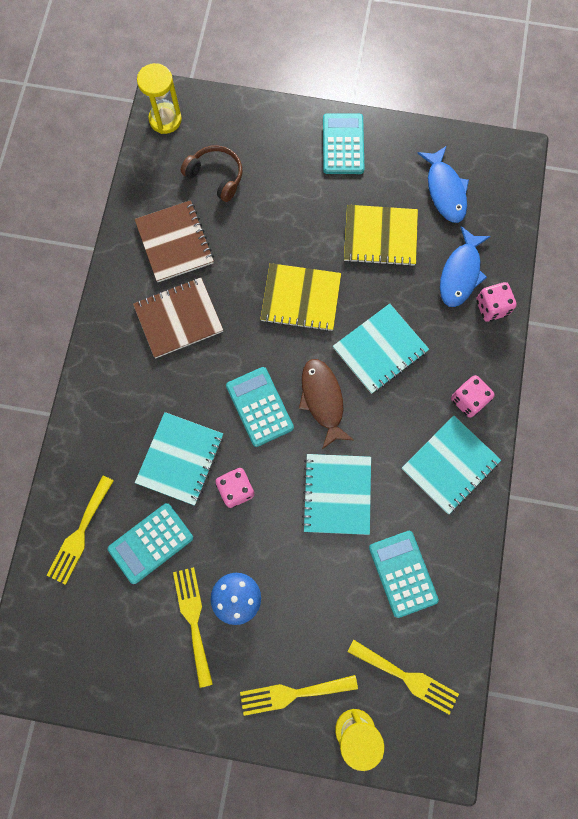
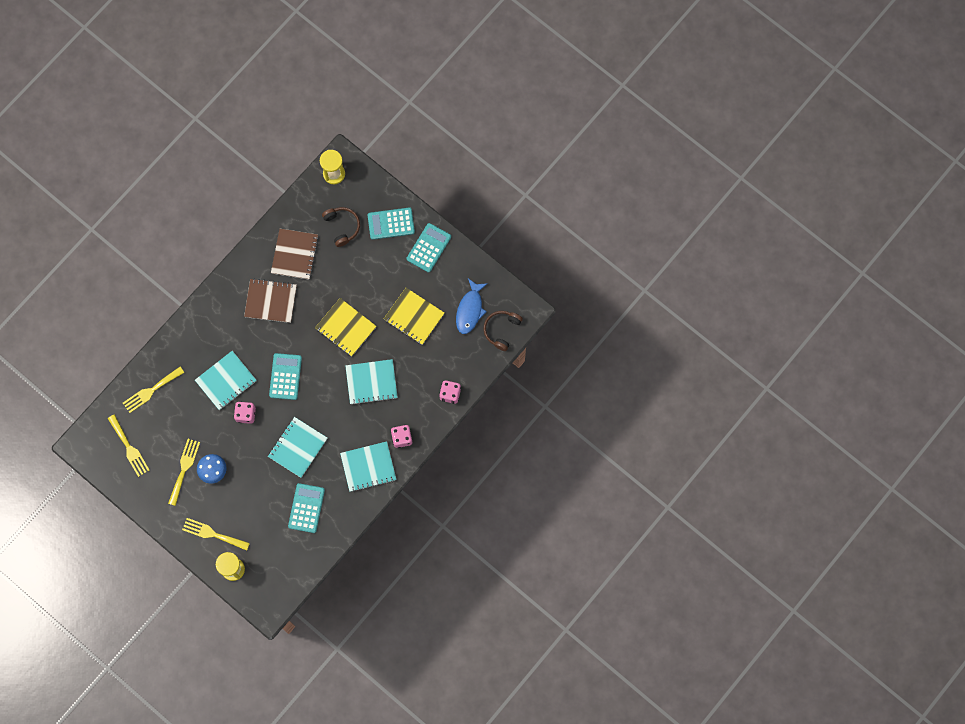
camera: 30 degrees right, 0 degrees up
turquoise calculator [108,503,193,584] -> turquoise calculator moved to [368,208,415,240]
brown fish [299,359,354,449] -> none
yellow fork [348,640,459,715] -> yellow fork moved to [107,414,150,477]
blue fish [440,226,491,307] -> none
none -> brown headphones [483,311,523,351]

